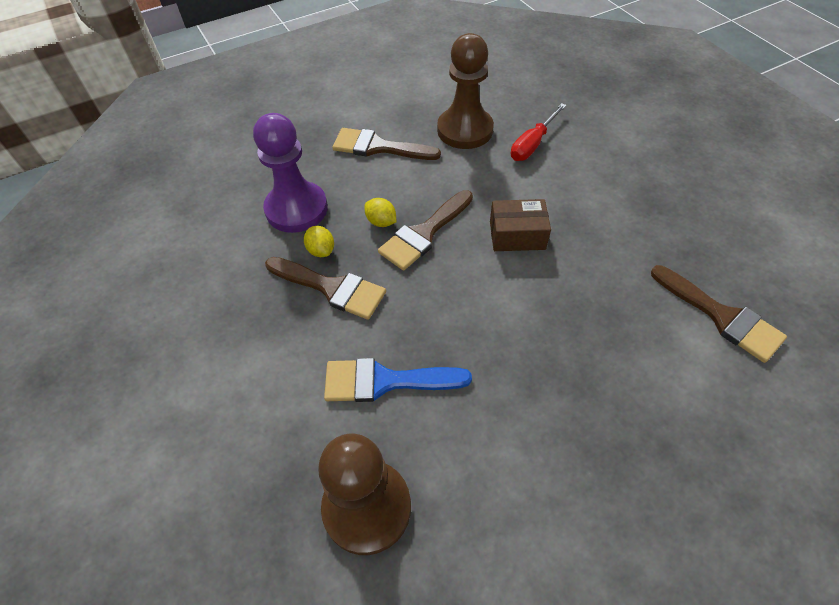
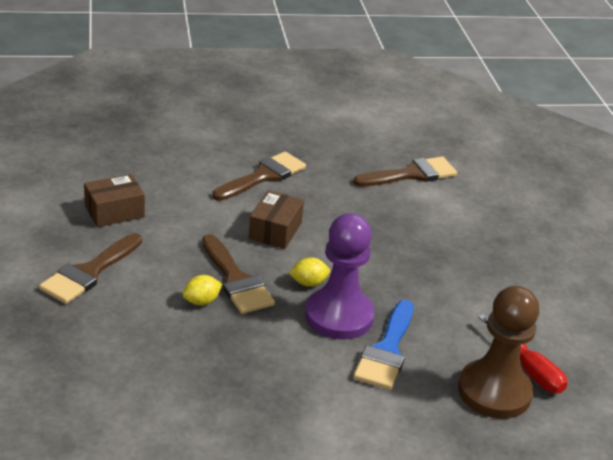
camera: 75 degrees left, 20 degrees down
purple pawn [253,113,328,233] -> purple pawn moved to [305,213,375,340]
brown brush [265,257,386,320] -> brown brush moved to [212,151,306,201]
yellow lemon [304,226,334,257] -> yellow lemon moved to [289,257,330,287]
brown pawn [437,33,494,149] -> brown box [84,174,145,227]
red screwdriver [511,103,566,161] -> red screwdriver moved to [478,314,568,394]

